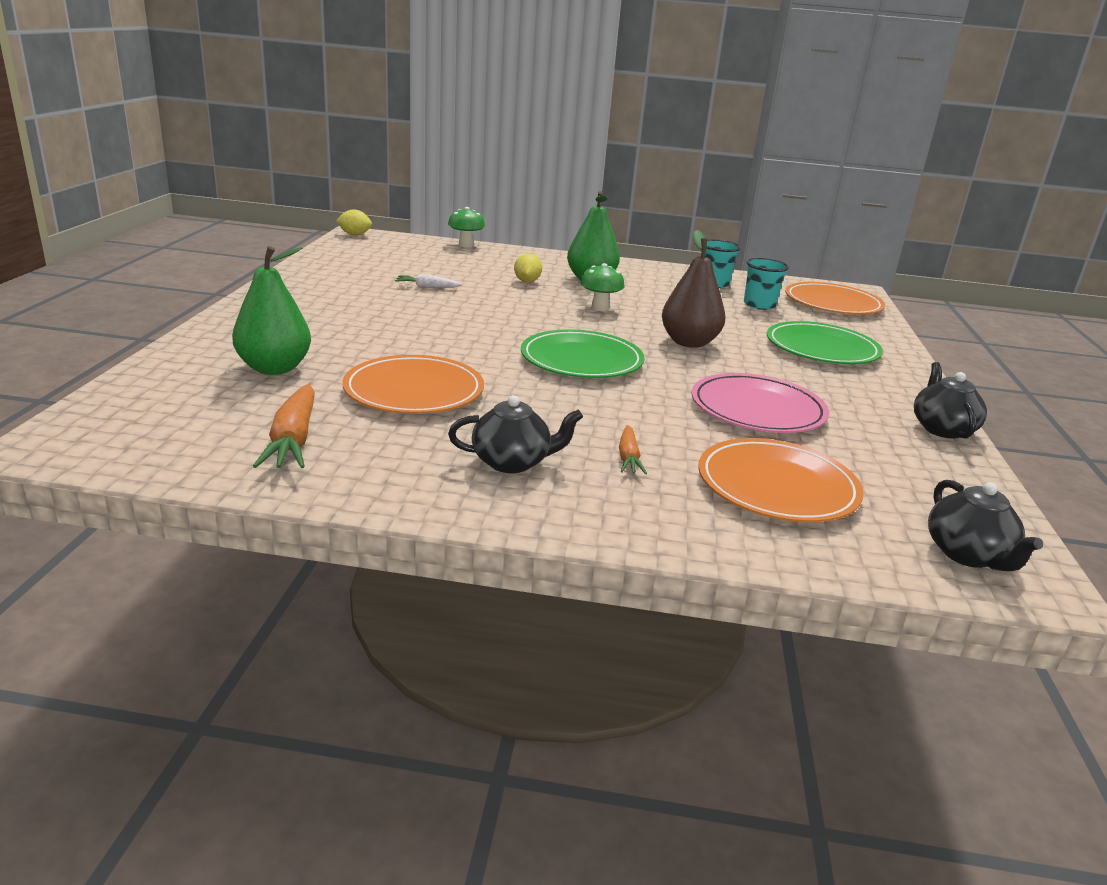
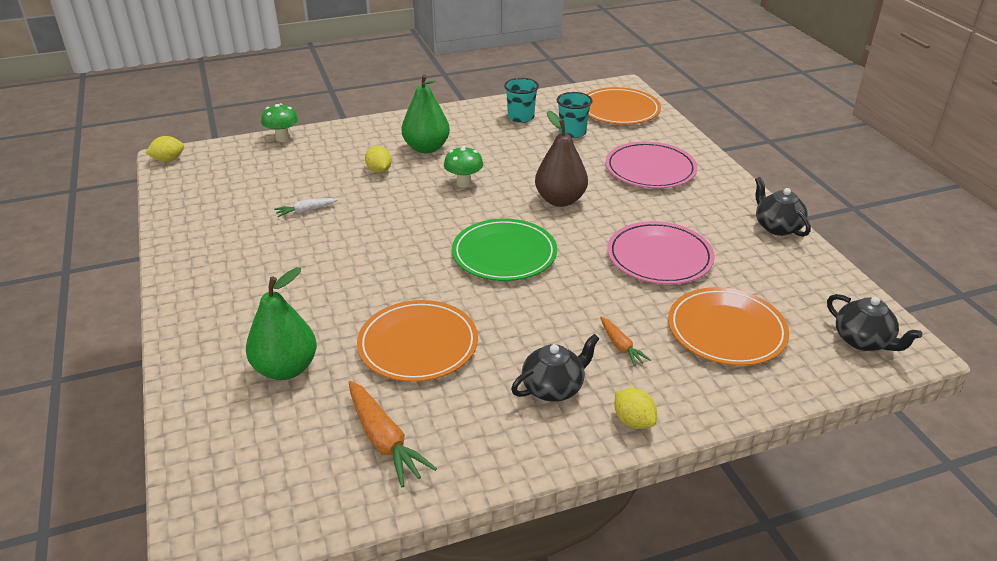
camera: 25 degrees left, 10 degrees up
green plate [767,321,883,364] -> pink plate [605,142,698,189]
none -> yellow lemon [614,388,657,429]

